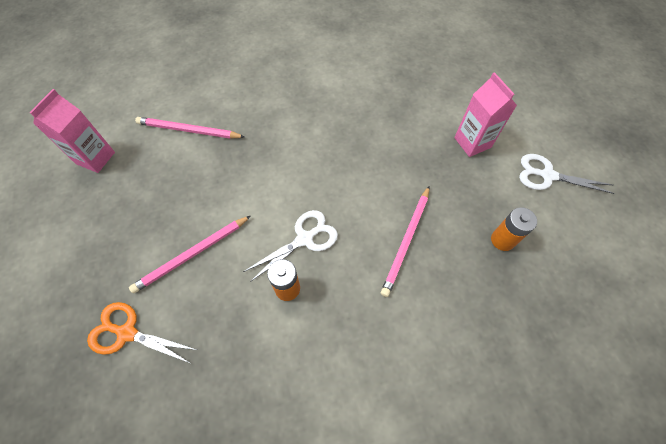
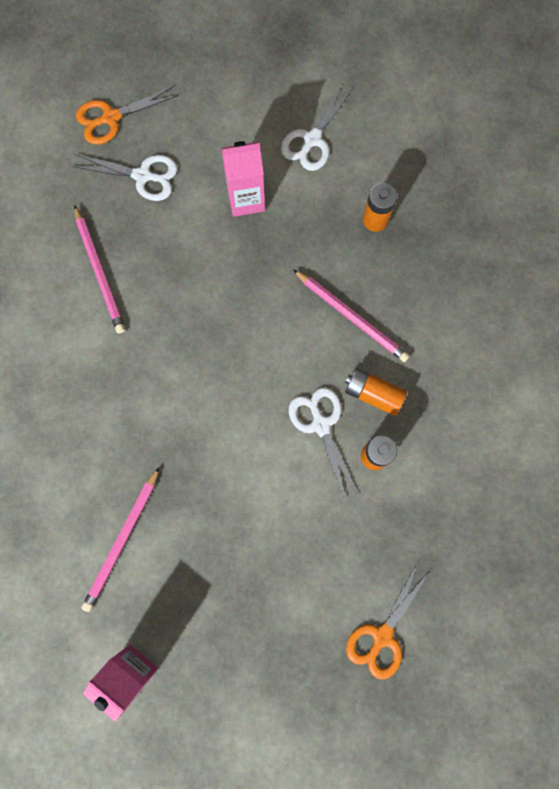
camera: 75 degrees left, 15 degrees up
pink pencil [129,216,251,293] -> pink pencil moved to [74,205,125,334]
none -> white scissors [71,154,178,201]
none -> orange scissors [76,86,179,144]
none -> orange battery [345,368,407,416]

